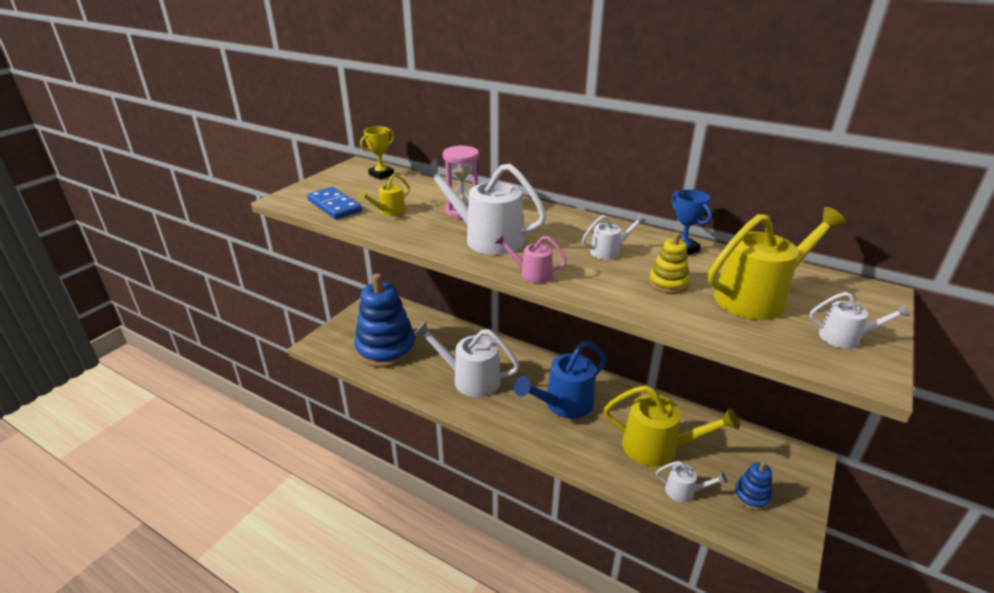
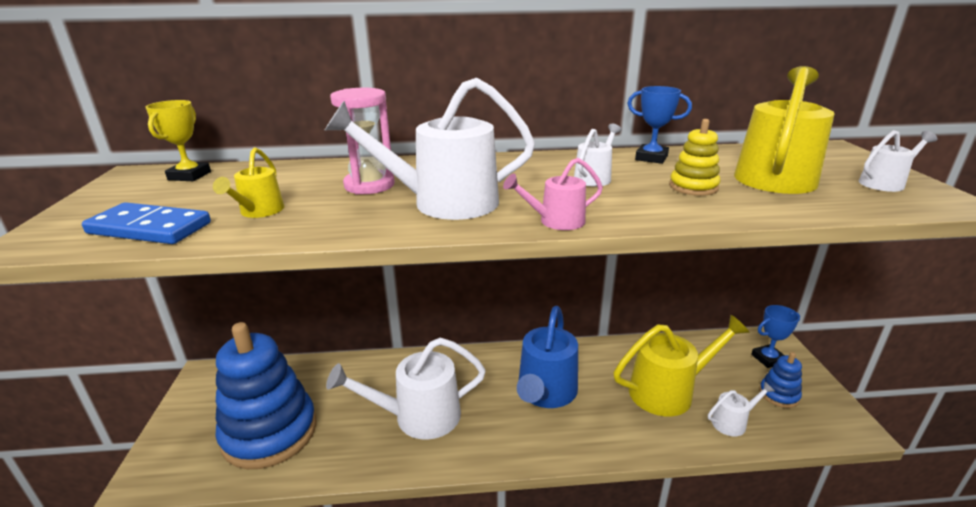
camera: 35 degrees left, 5 degrees down
none -> blue trophy [751,305,800,368]

